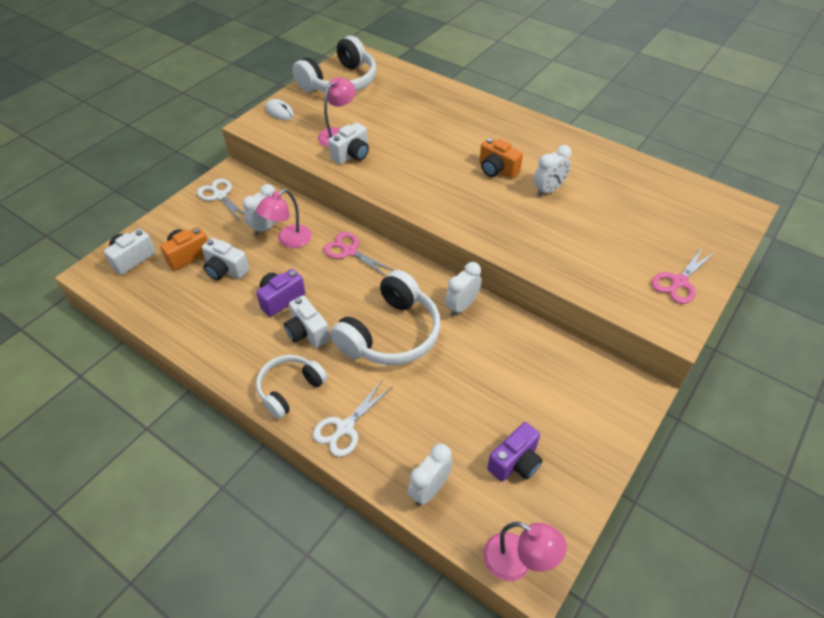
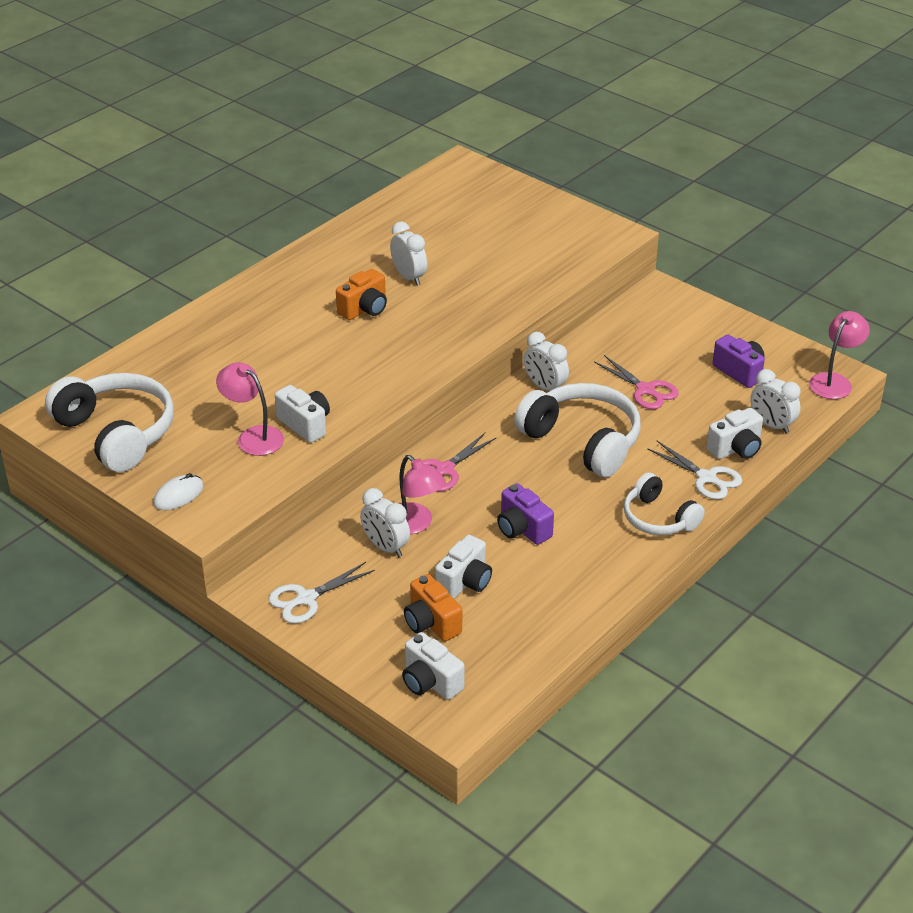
camera: 85 degrees left, 10 degrees down
white camera [284,296,330,348] -> white camera moved to [706,408,763,459]
pink scissors [651,247,715,304] -> pink scissors moved to [594,355,679,409]

